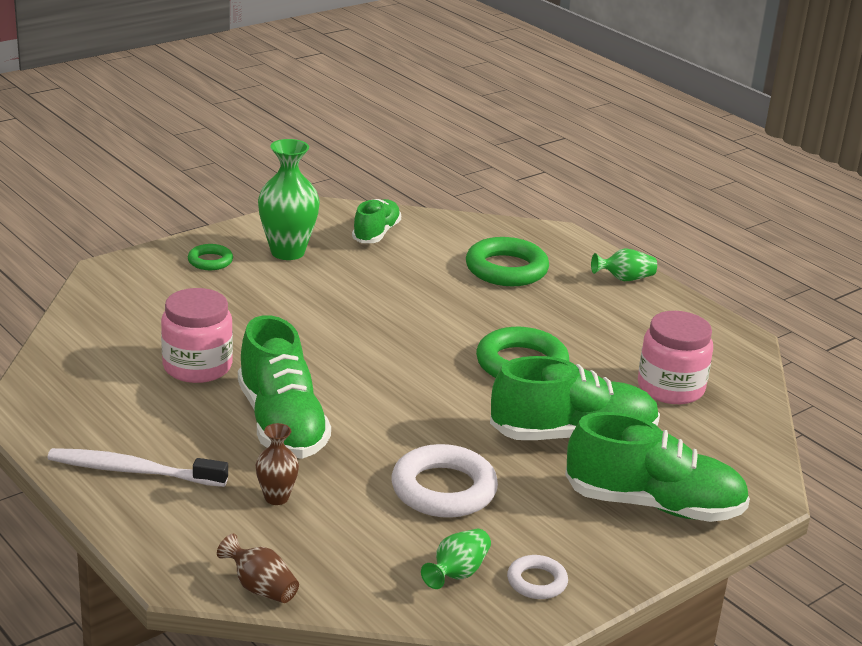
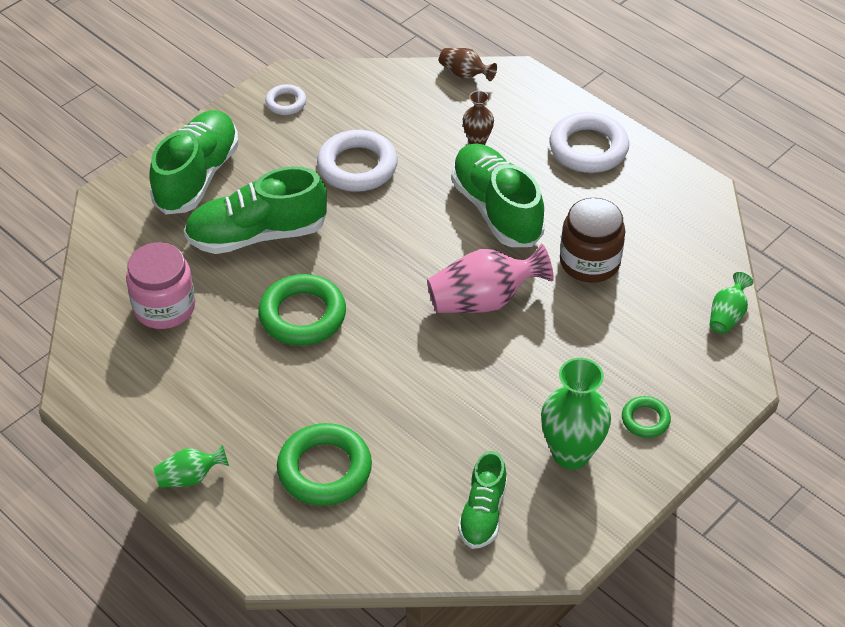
camera: 175 degrees right, 20 degrees up
white toothbrush [47,448,228,487] -> white ring [549,112,629,173]
pink jar [161,288,233,383] -> brown jar [560,198,625,283]
green vase [421,529,491,589] -> green vase moved to [710,272,753,334]
green shoe [565,412,750,522] -> green shoe turned 105 degrees clockwise [149,110,239,214]
none -> pink vase [427,244,554,313]

